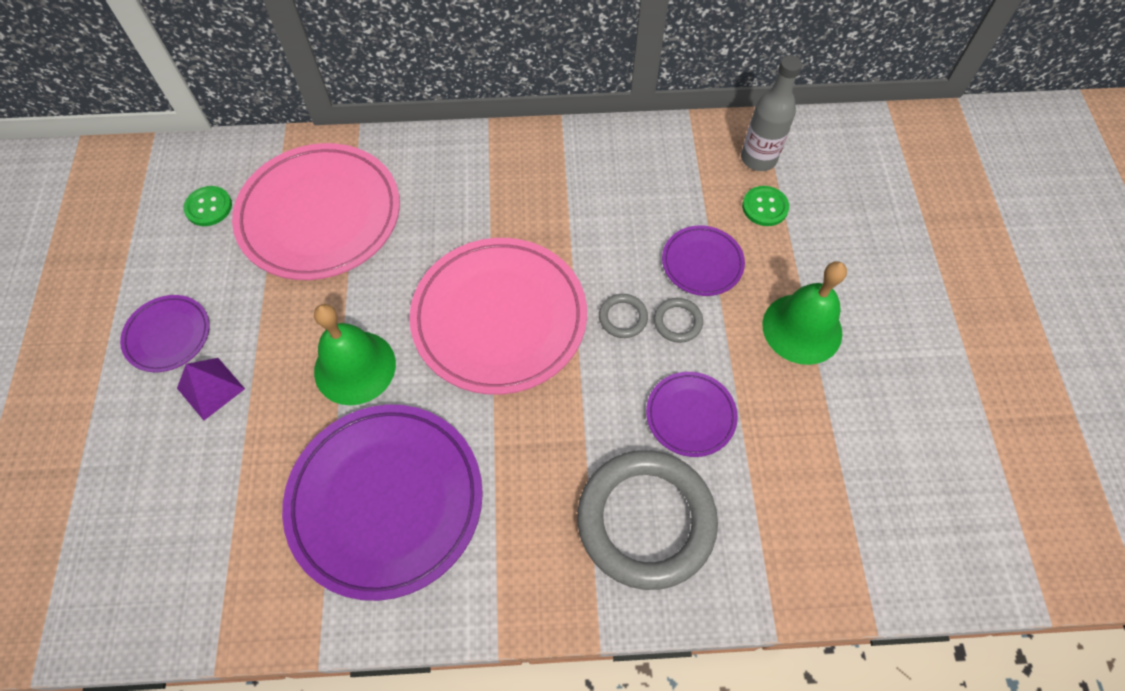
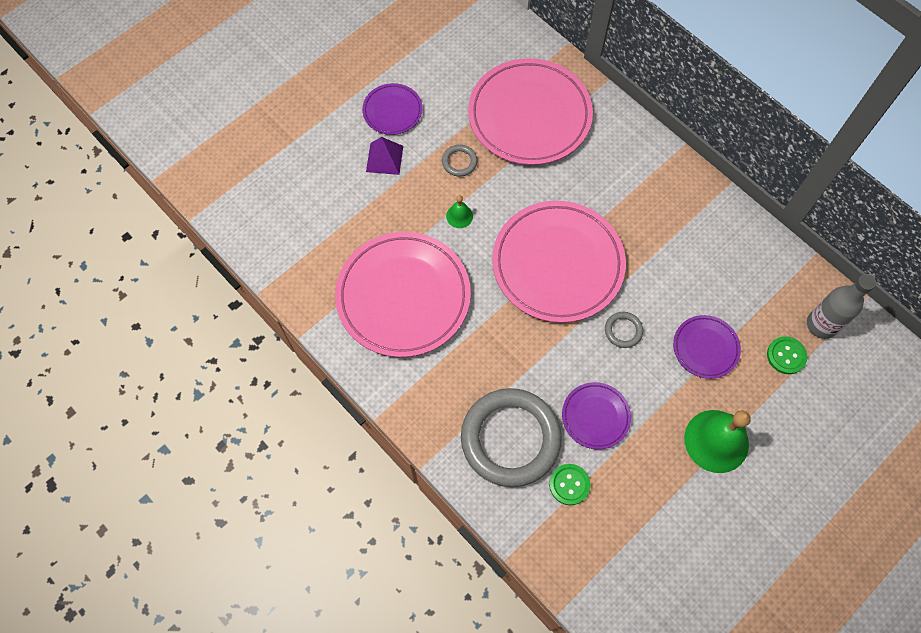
camera: 50 degrees right, 5 degrees up
green button [183,186,232,226] -> green button moved to [549,464,591,505]
purple plate [282,405,483,601] -> pink plate [335,232,471,357]
green bell [314,304,396,405] -> green bell [446,195,473,228], size x0.46
grey ring [654,298,703,343] -> grey ring moved to [442,145,477,176]

